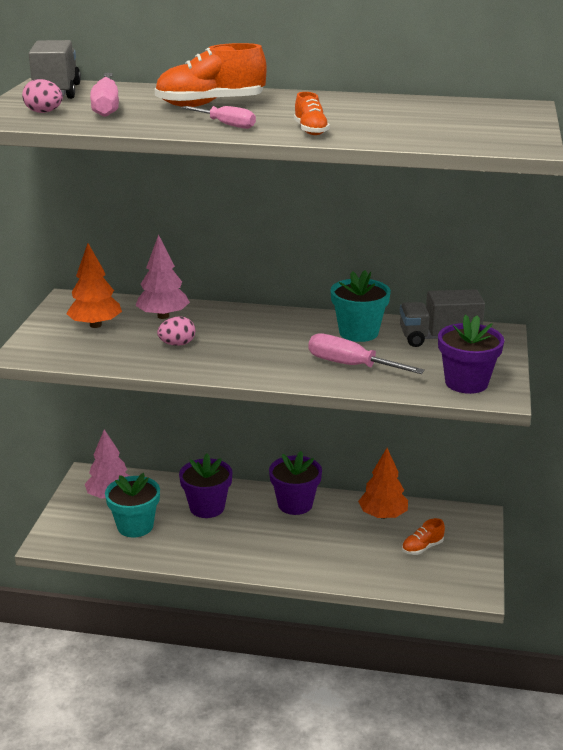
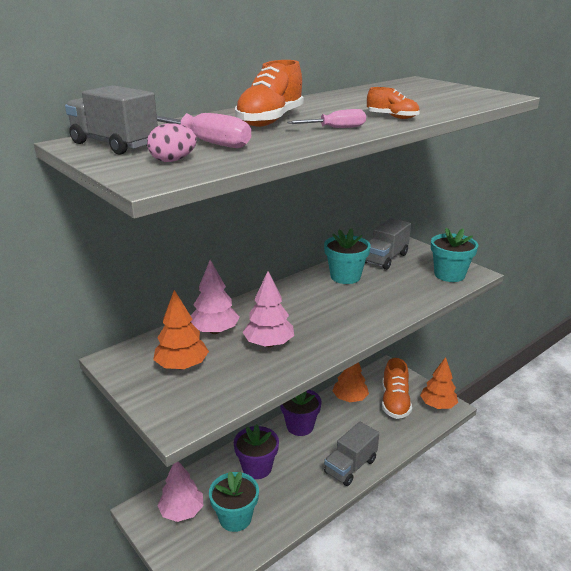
camera: 50 degrees left, 0 degrees up
pink egg [157,316,196,346] -> pink tree [243,271,294,347]
pink screwdriver [308,333,425,374] -> none
orange shoe [402,518,445,555] -> orange shoe [382,358,412,419], size x1.88
purple flower pot [438,315,505,394] -> turquoise flower pot [431,228,478,282]
none -> grey truck [324,422,379,486]
none -> orange tree [420,357,458,409]

